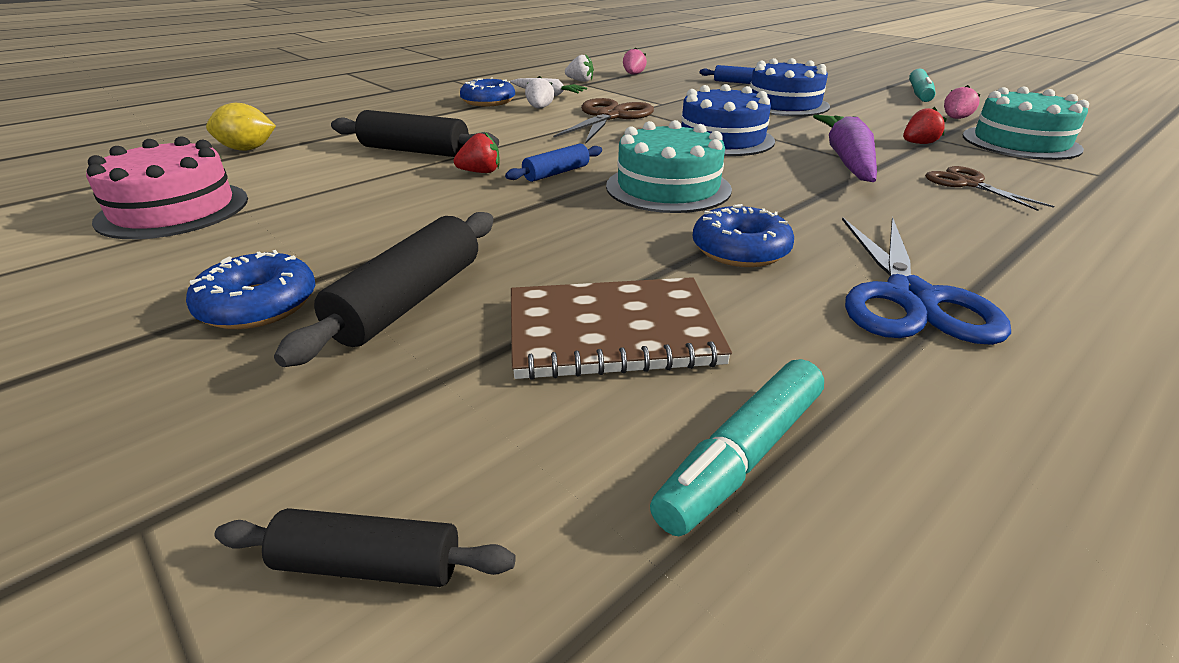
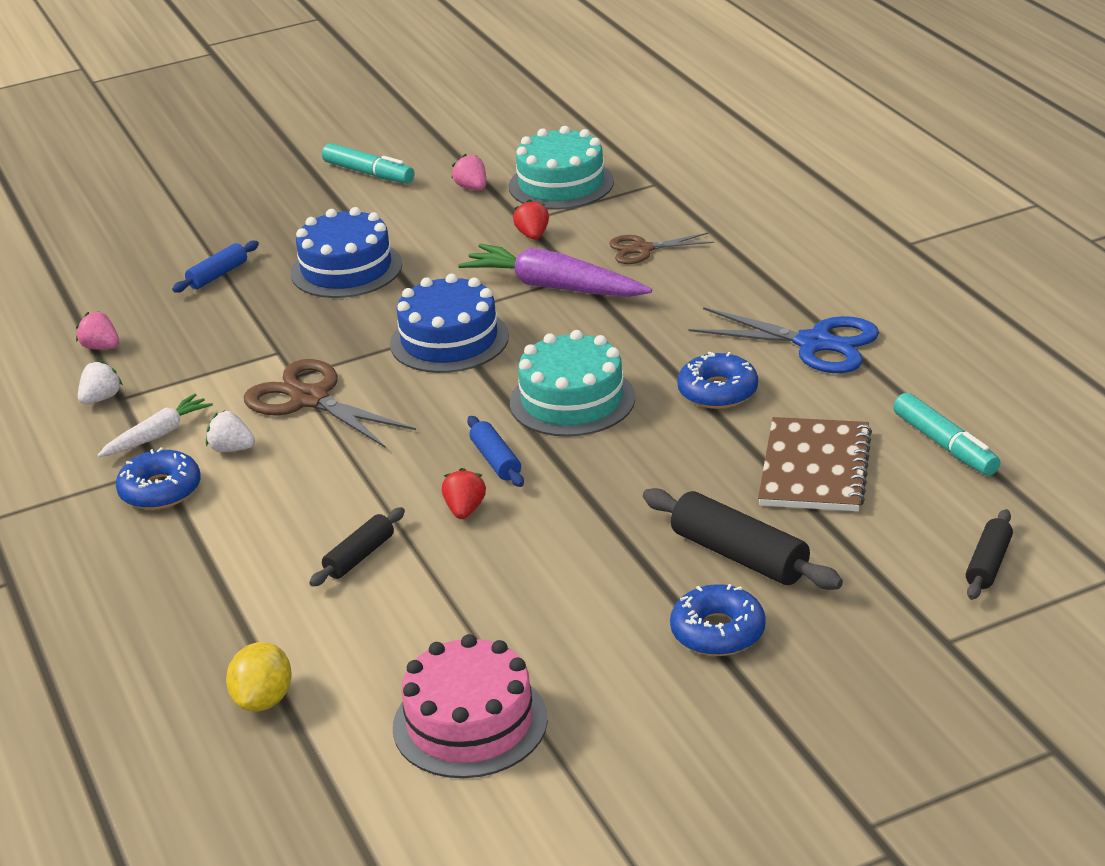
camera: 70 degrees left, 0 degrees up
black rolling pin [331,110,499,157] -> black rolling pin [309,507,405,587], size x0.59

